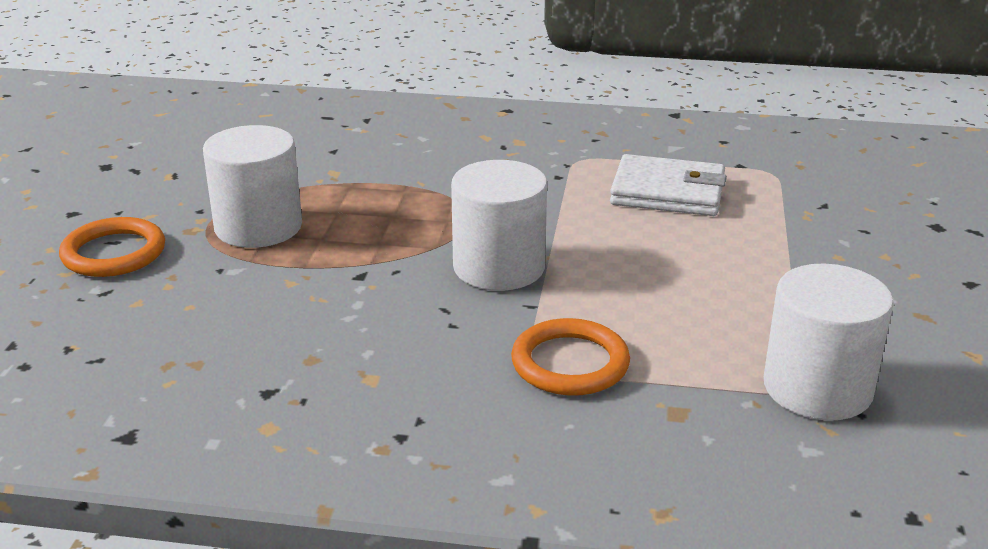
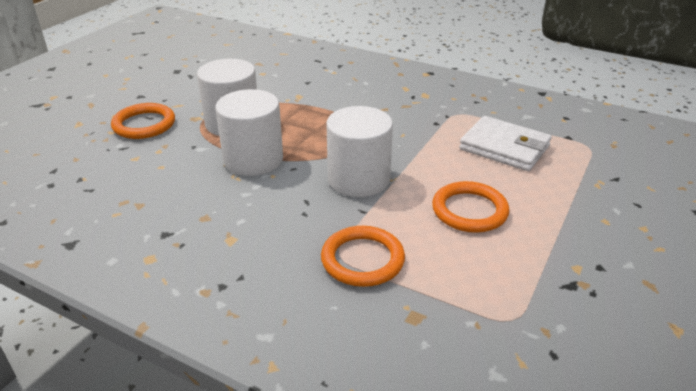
camera: 20 degrees right, 5 degrees up
white cylinder [764,264,894,421] -> white cylinder moved to [216,89,283,176]
none -> orange ring [432,181,509,233]

